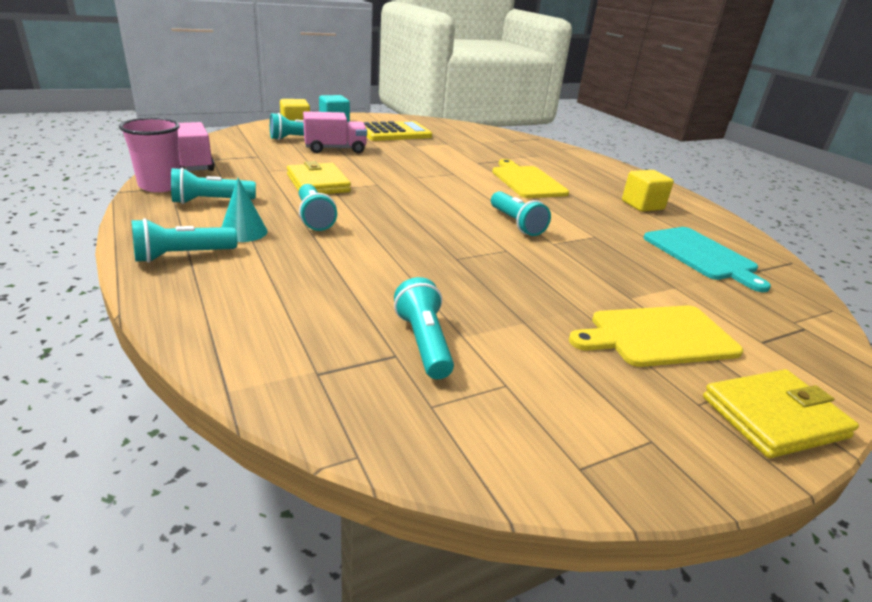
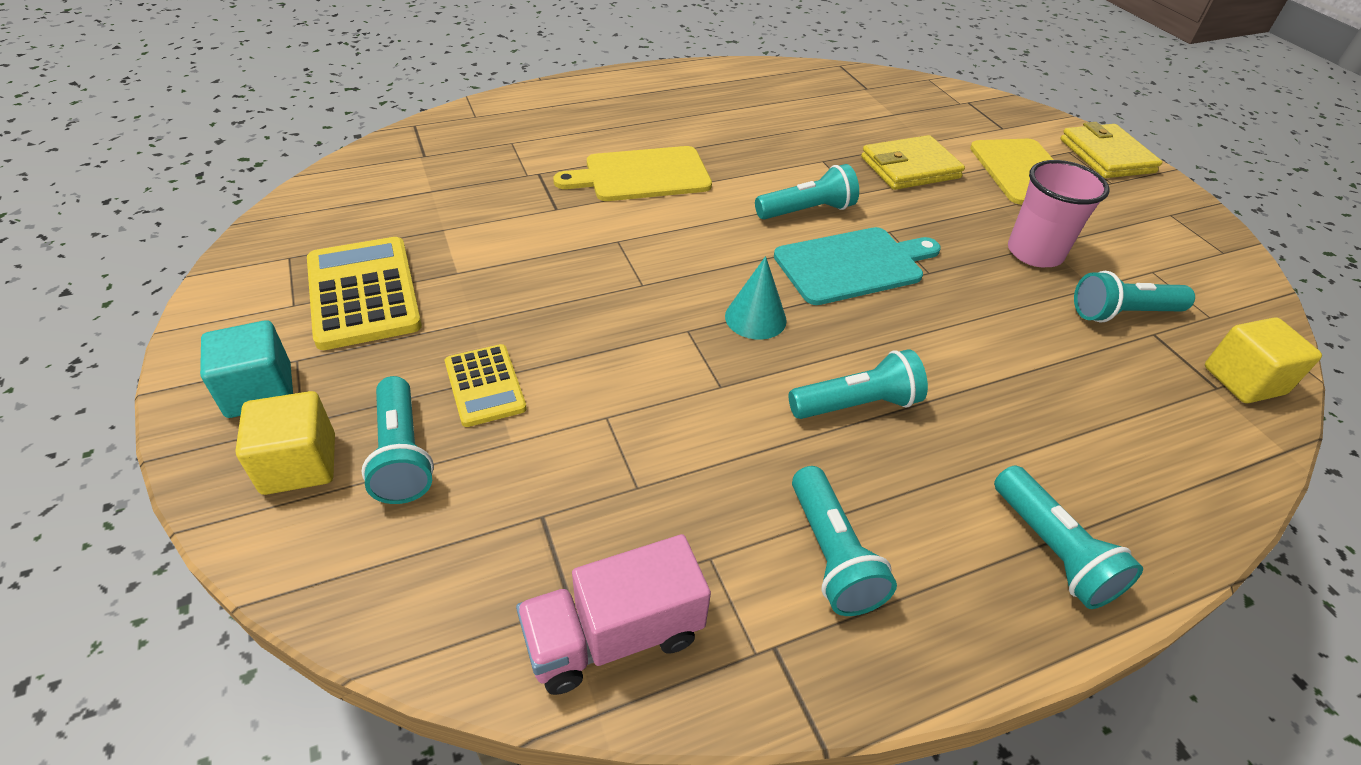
camera: 85 degrees left, 15 degrees up
pink cup [119,118,181,192] -> pink cup moved to [1008,160,1109,267]
turquoise cone [222,178,268,242] -> turquoise cone moved to [725,256,787,340]
yellow wallet [287,161,351,194] -> yellow wallet moved to [861,135,965,190]
pink truck [303,111,367,153] -> yellow calculator [445,344,527,427]
yellow cube [622,170,674,212] -> yellow cube moved to [1205,317,1322,403]
turquoise cutting board [643,227,771,292] -> turquoise cutting board moved to [774,227,941,305]

